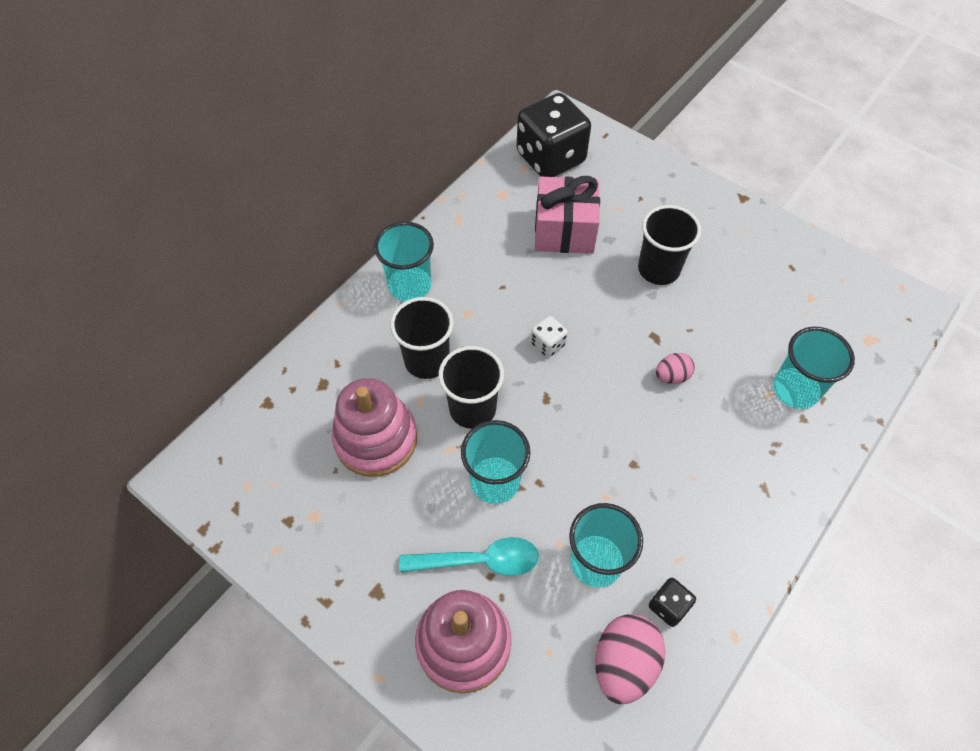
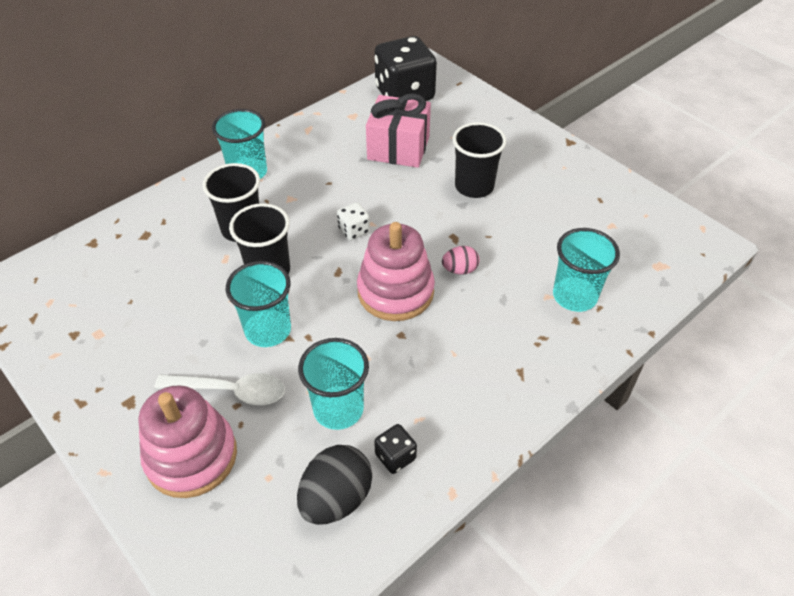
camera: 10 degrees right, 10 degrees down
pink stacking toy [332,378,417,477] -> pink stacking toy moved to [357,222,435,321]
turquoise spoon [399,537,539,576] -> white spoon [154,373,285,405]
pink egg [595,614,665,704] -> black egg [297,445,372,525]

